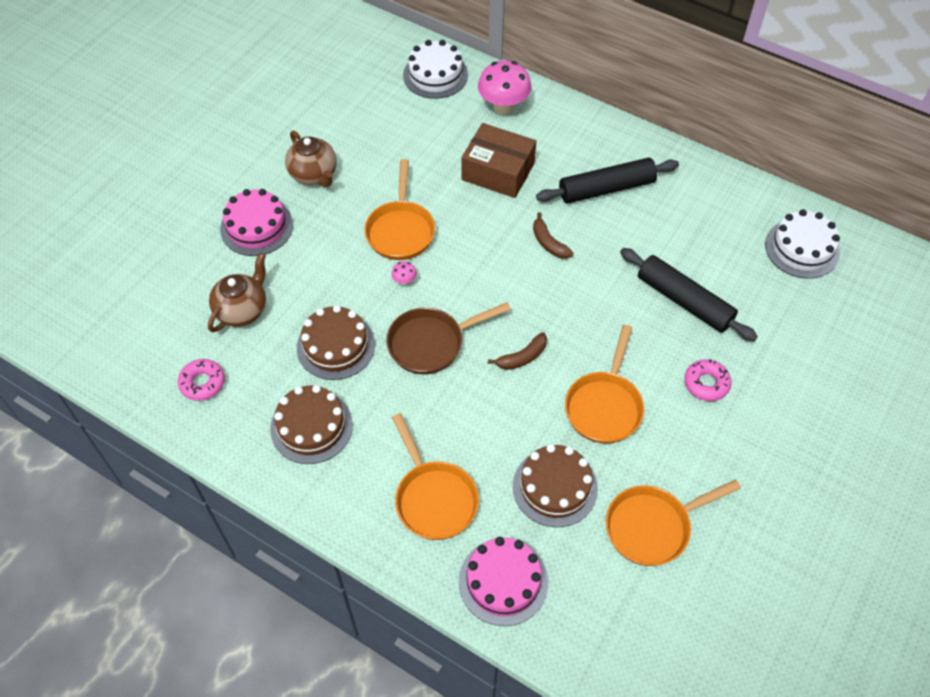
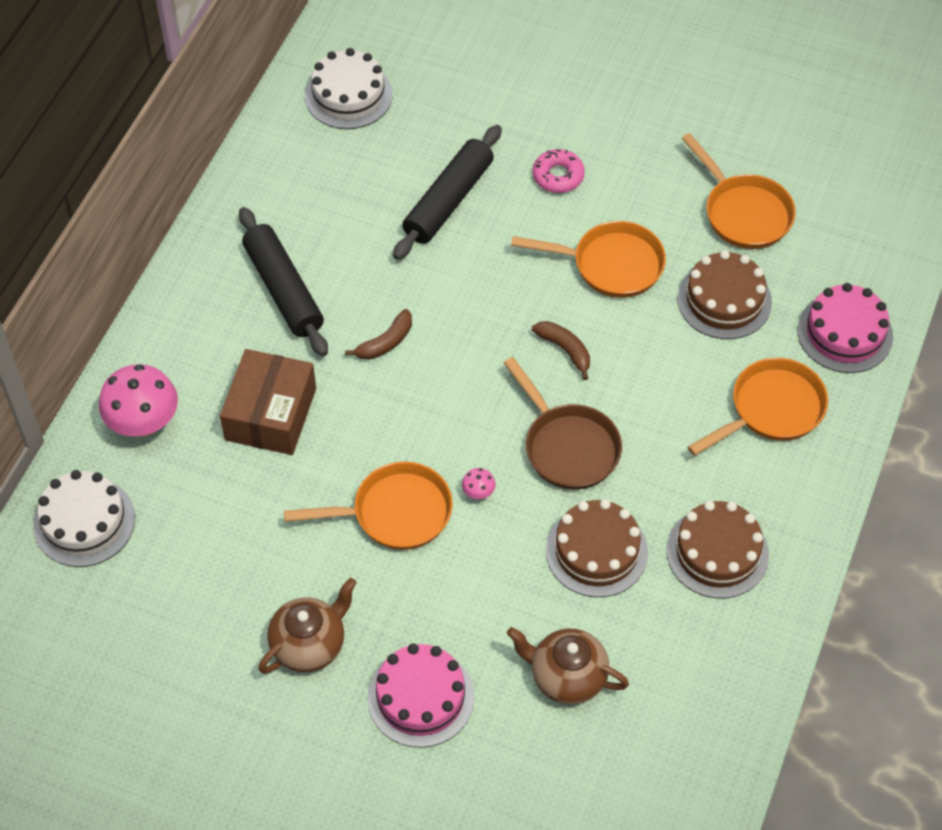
camera: 100 degrees left, 0 degrees up
pink donut [178,359,225,401] -> none

